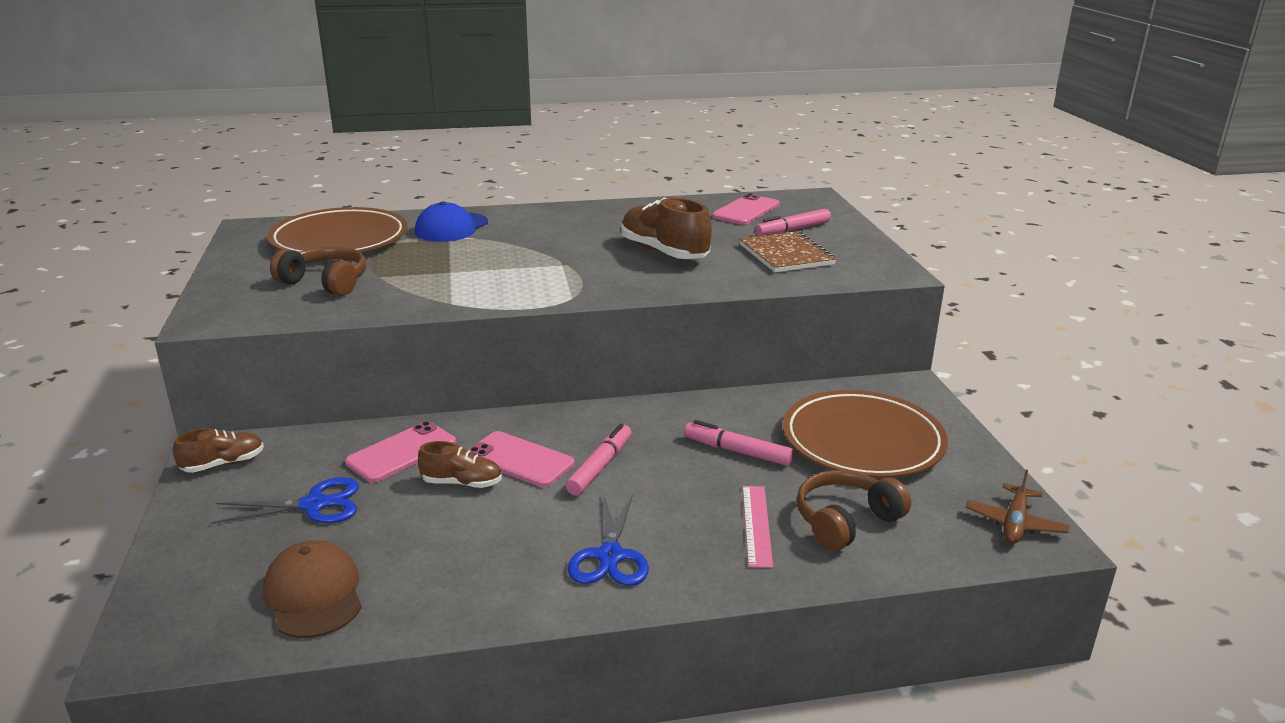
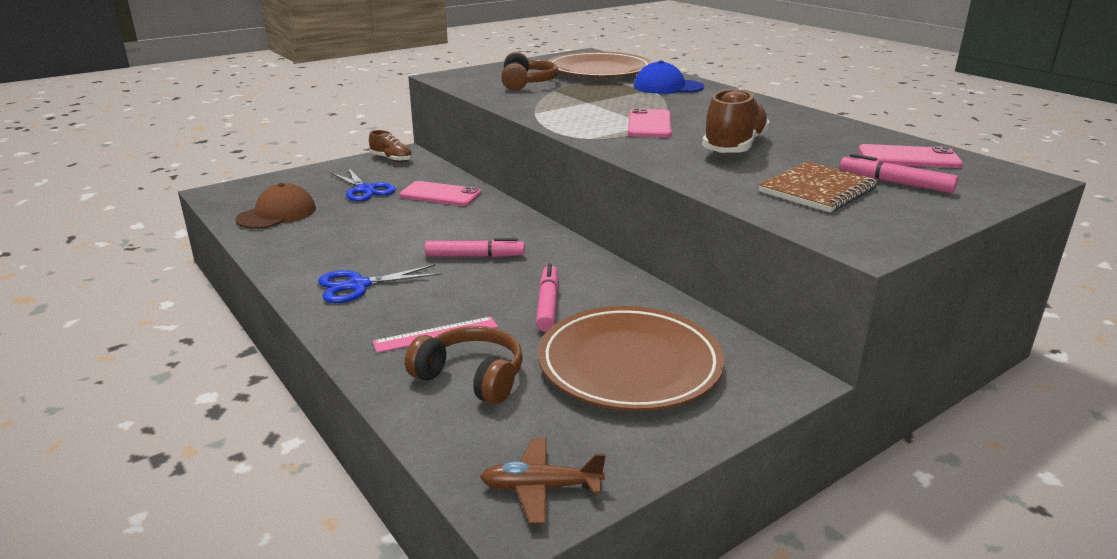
camera: 65 degrees right, 0 degrees up
brown shoe [418,441,502,488] -> none
pink phone [468,431,575,487] -> pink phone moved to [628,108,672,138]

